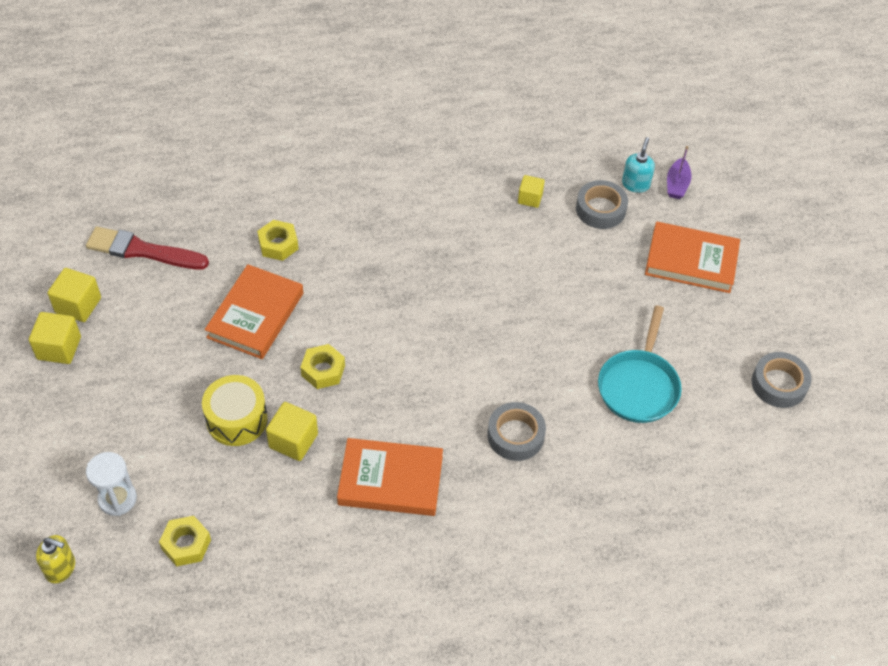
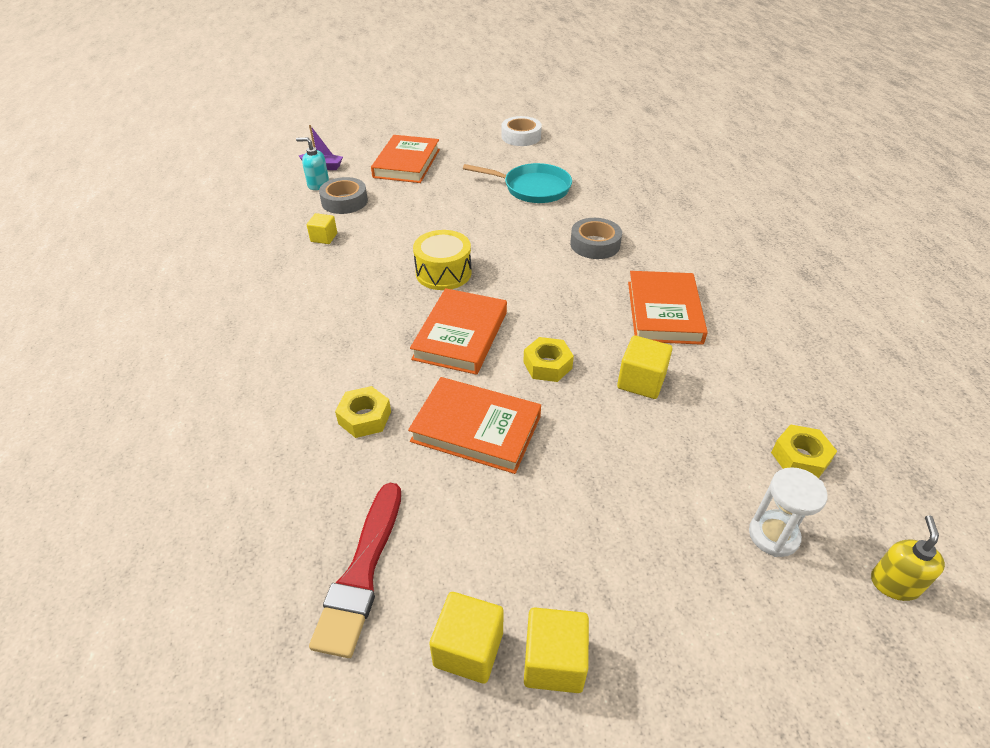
camera: 90 degrees left, 10 degrees down
yellow drum [202,375,268,446] -> yellow drum moved to [413,230,472,290]
grey tape [752,352,812,408] -> white tape [501,116,542,146]
none -> orange book [410,288,507,375]

